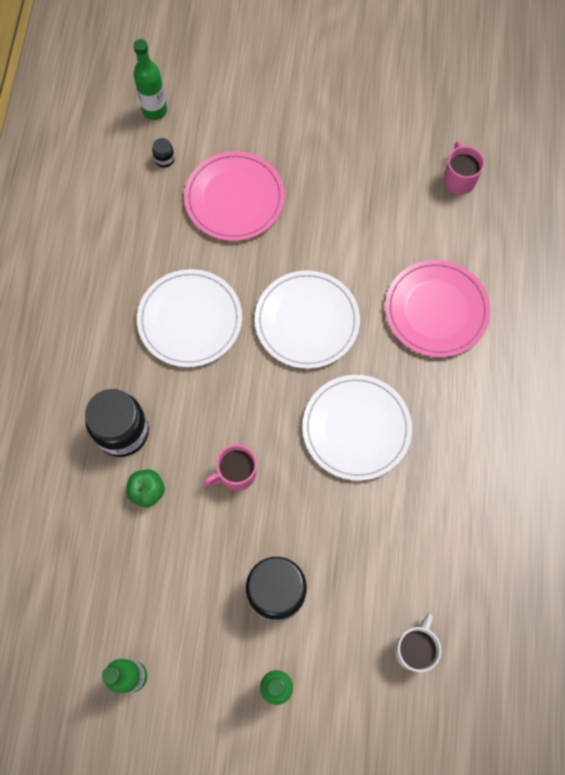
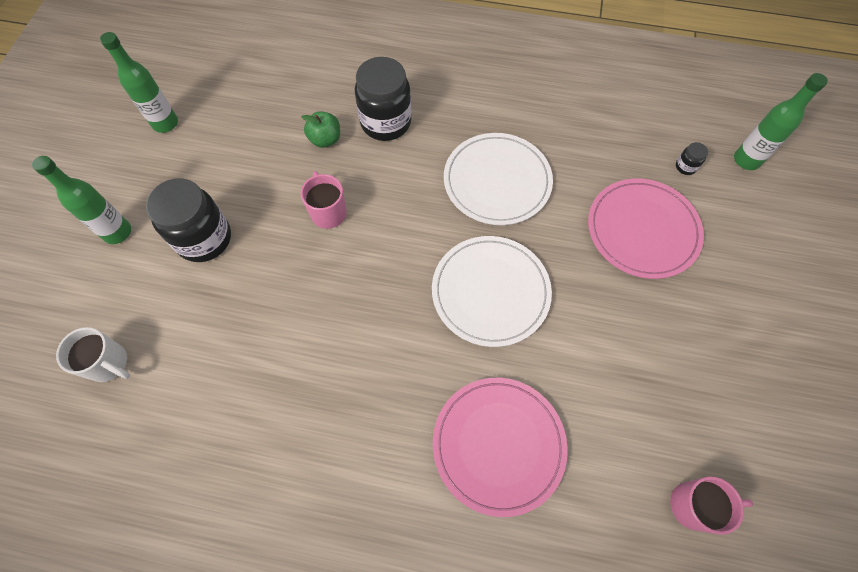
camera: 95 degrees right, 5 degrees down
white plate [302,375,412,481] -> none

